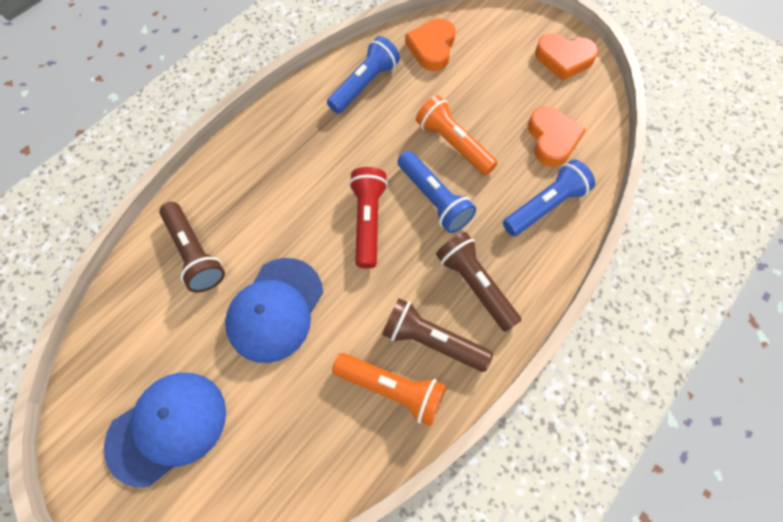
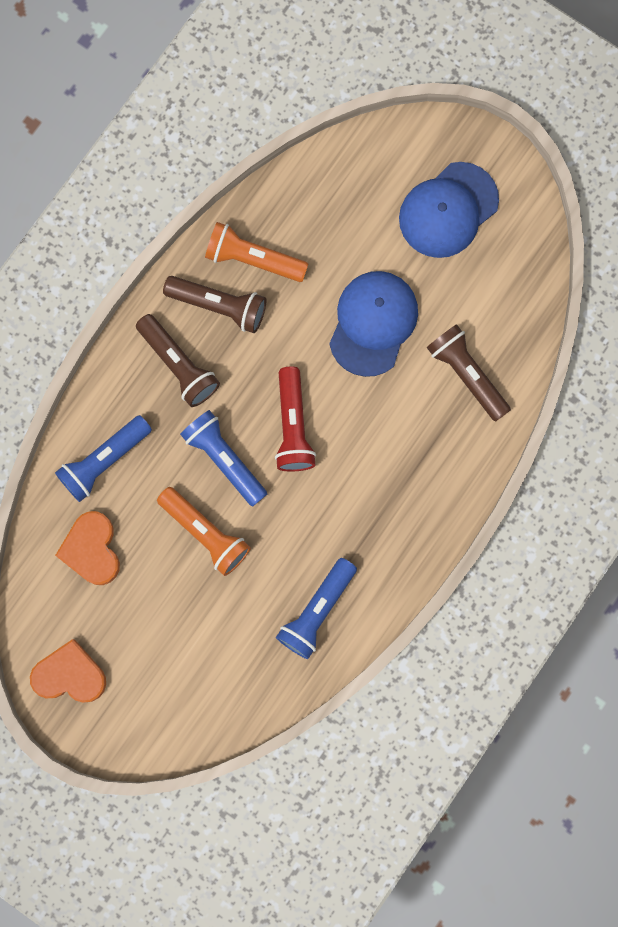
camera: 175 degrees right, 15 degrees up
orange heart [405,19,456,71] -> none

